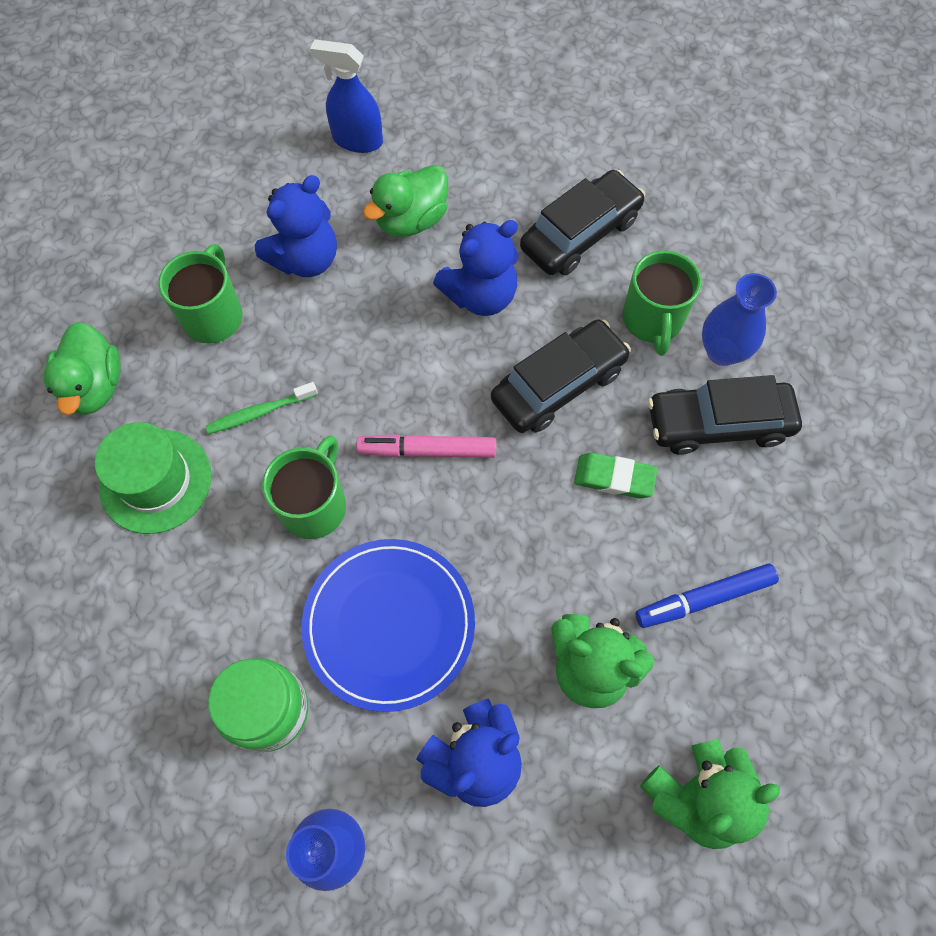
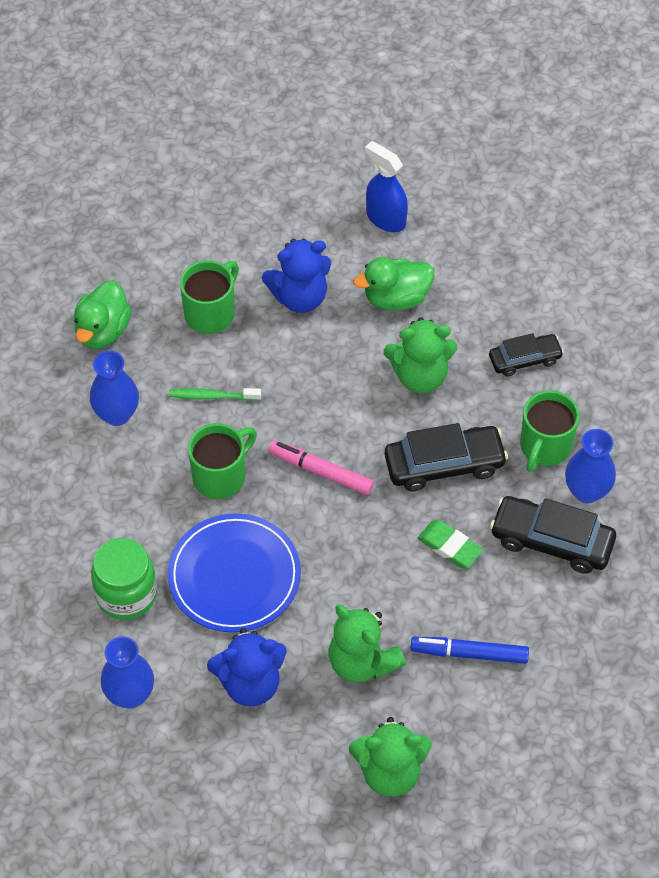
camera: 25 degrees right, 10 degrees down
green hat [95,422,212,534] -> blue vase [90,351,139,426]
blue teddy bear [433,220,519,316] -> green teddy bear [384,317,457,393]
black car [520,170,645,275] -> black car [489,333,564,377], size x0.63

